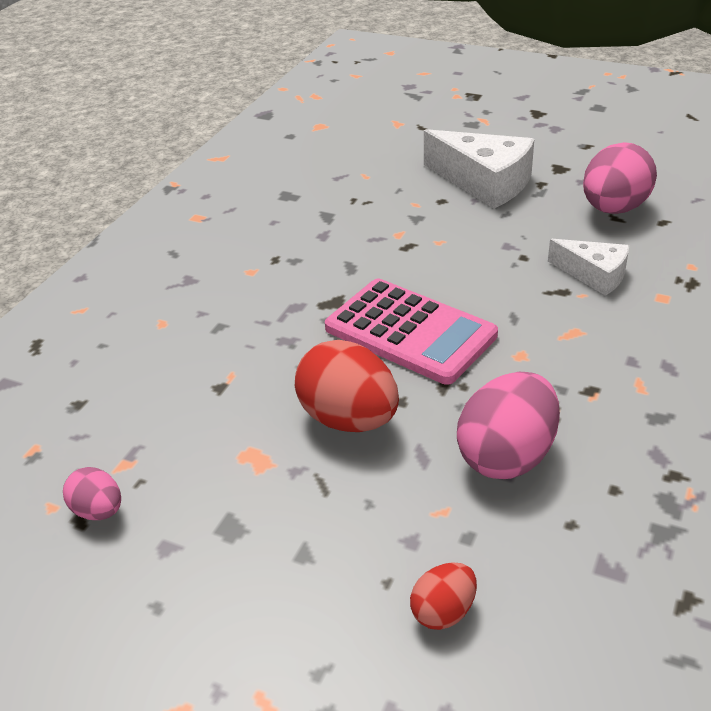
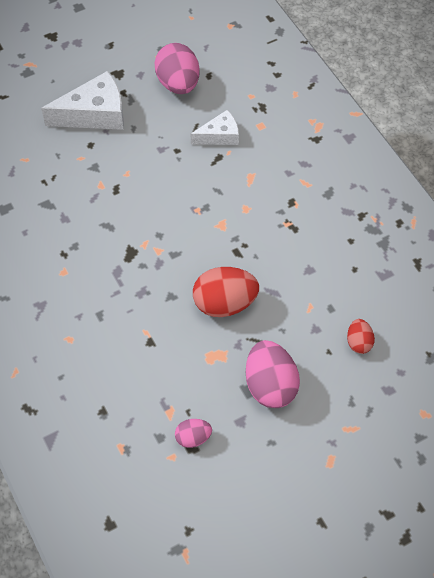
camera: 55 degrees left, 20 degrees up
pink calculator [325,279,498,385] -> none
pink egg [457,372,560,479] -> pink egg moved to [246,340,300,408]

